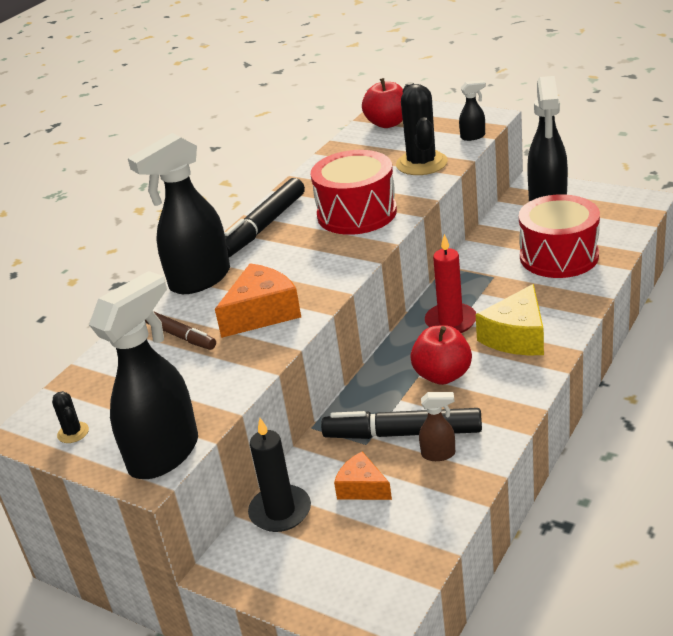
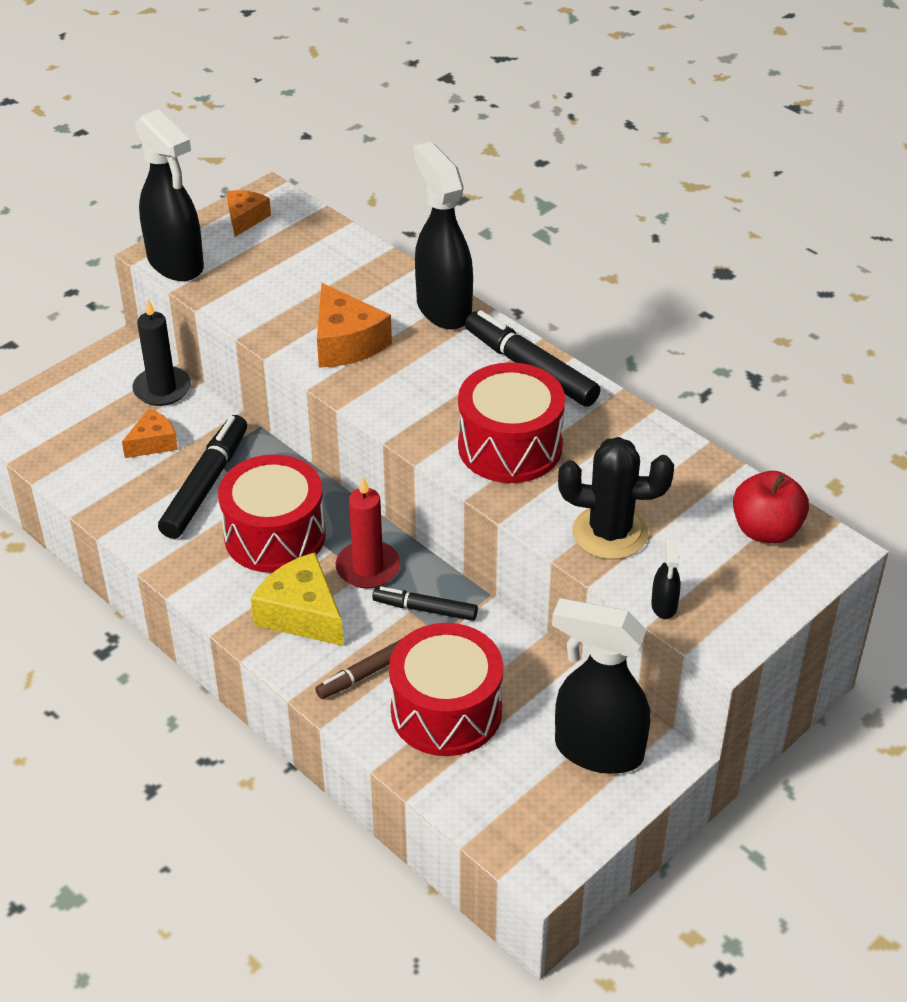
camera: 100 degrees right, 10 degrees up
black cactus [52,391,89,443] -> orange cheese [227,190,271,237]
brown marker [145,311,216,350] -> brown marker moved to [315,638,403,699]
red apple [410,325,472,385] -> red drum [218,454,326,573]
brown spray bottle [419,392,455,461] -> none
none -> black marker [372,587,478,621]

